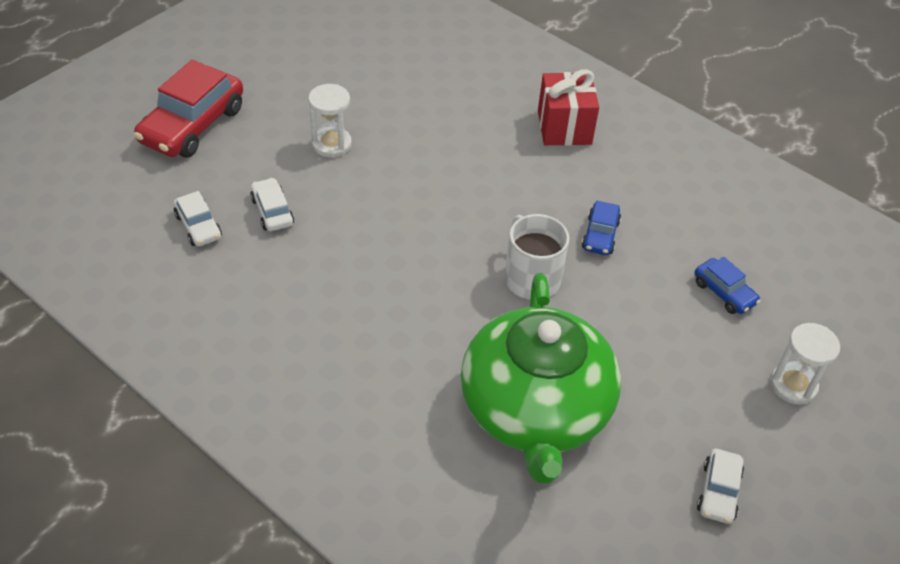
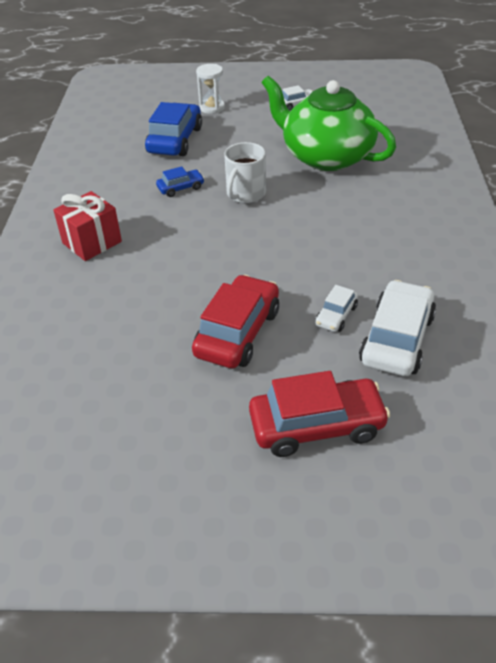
camera: 125 degrees left, 5 degrees down
white car [174,191,222,246] -> white car [359,280,436,376], size x1.97
white hourglass [308,84,352,157] -> red car [192,274,279,368]
green teapot [461,273,621,484] -> green teapot turned 105 degrees counterclockwise [262,76,396,171]
blue car [695,257,761,314] -> blue car [145,102,202,156], size x1.97

